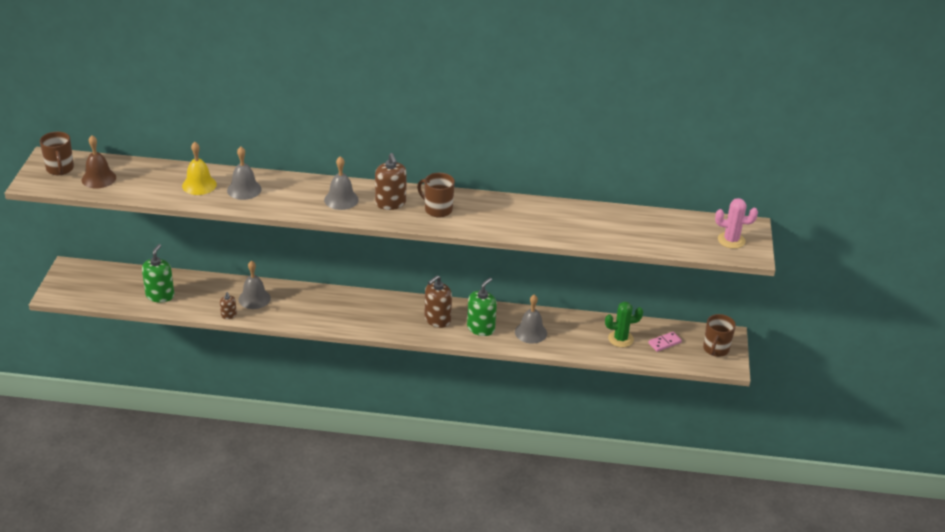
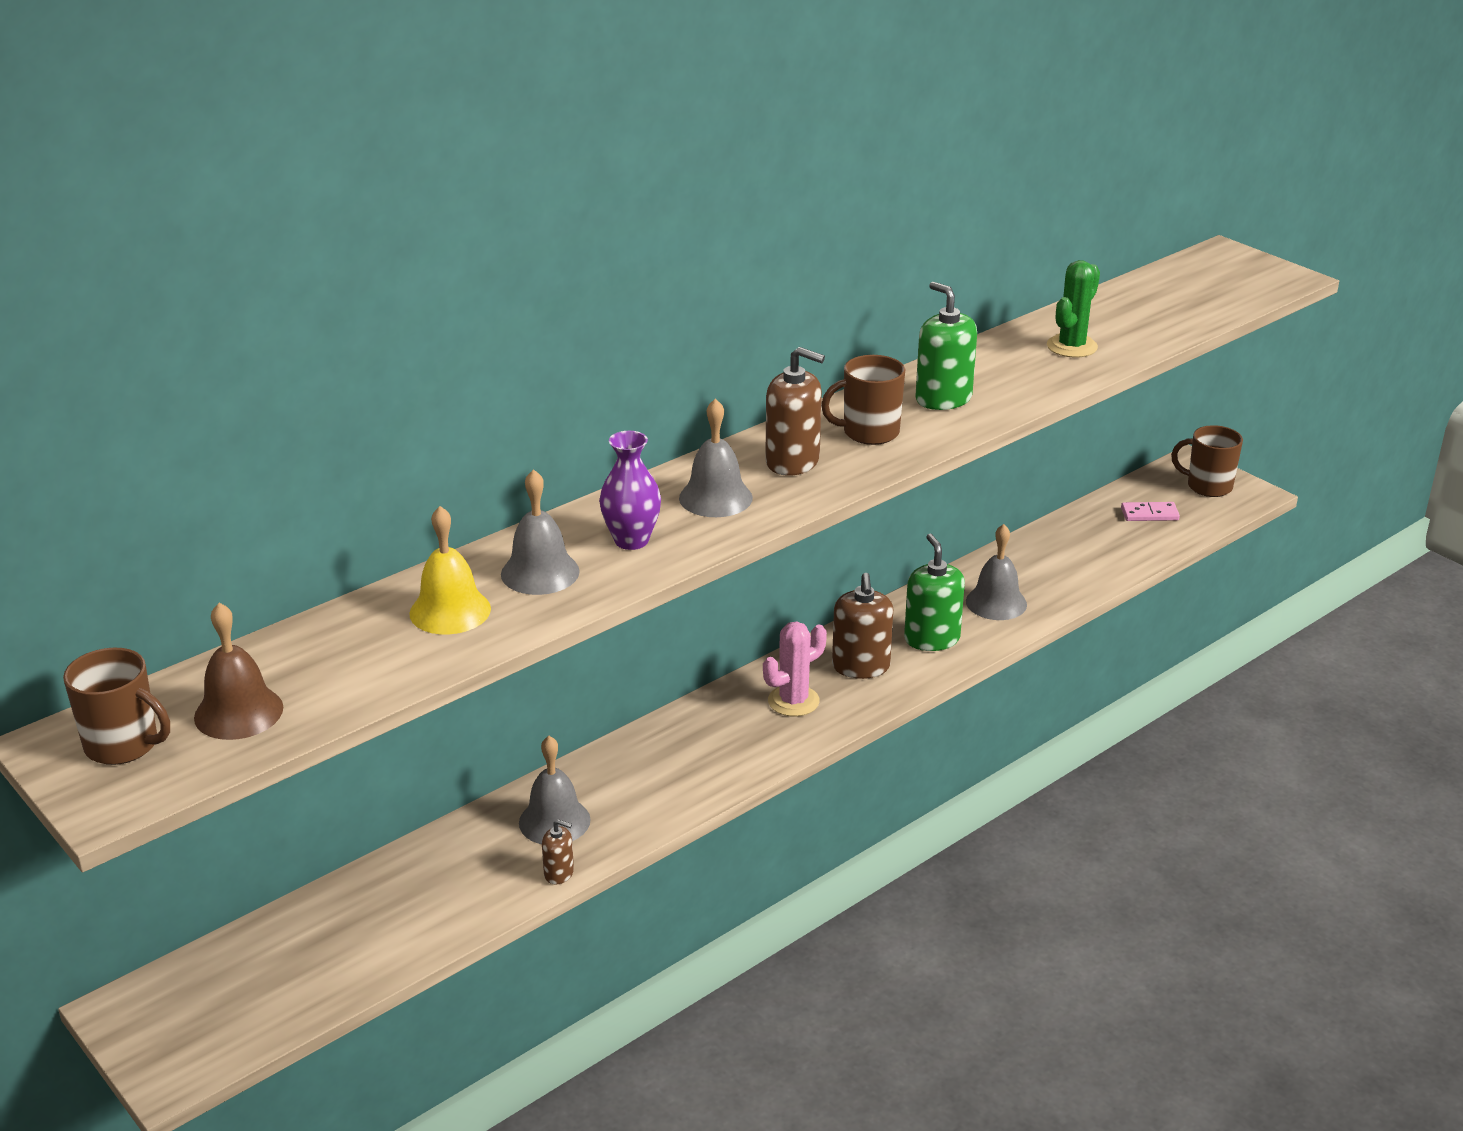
camera: 45 degrees left, 5 degrees down
green soap dispenser [142,244,174,303] -> green soap dispenser moved to [916,282,977,410]
green cactus [605,302,643,347] -> green cactus moved to [1047,260,1100,358]
pink domino [648,332,682,352] -> pink domino turned 75 degrees clockwise [1121,502,1180,521]
brown mug [703,314,736,357] -> brown mug turned 135 degrees clockwise [1171,425,1243,497]
pink cactus [715,198,758,249] -> pink cactus moved to [763,621,827,716]
none -> purple vase [599,431,661,550]

